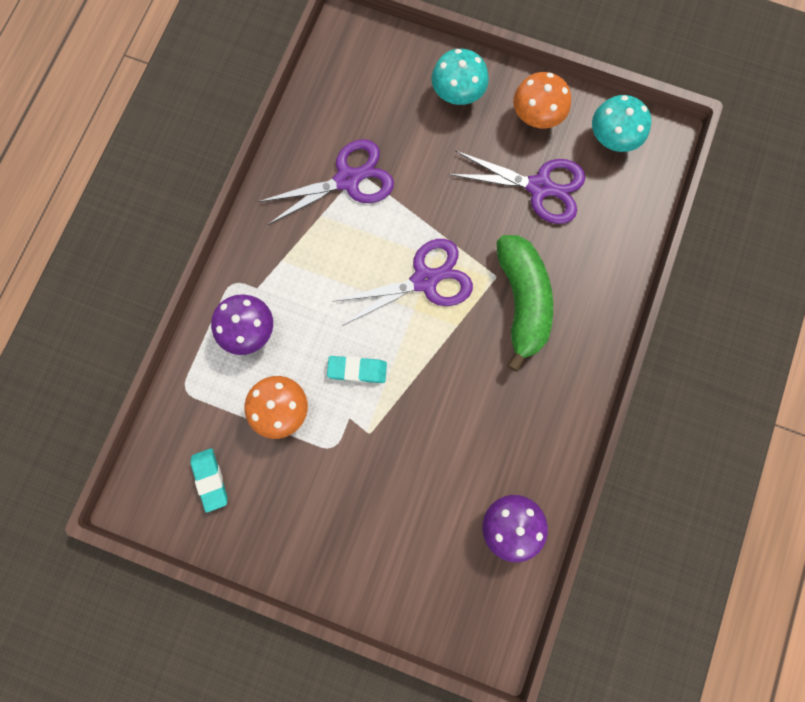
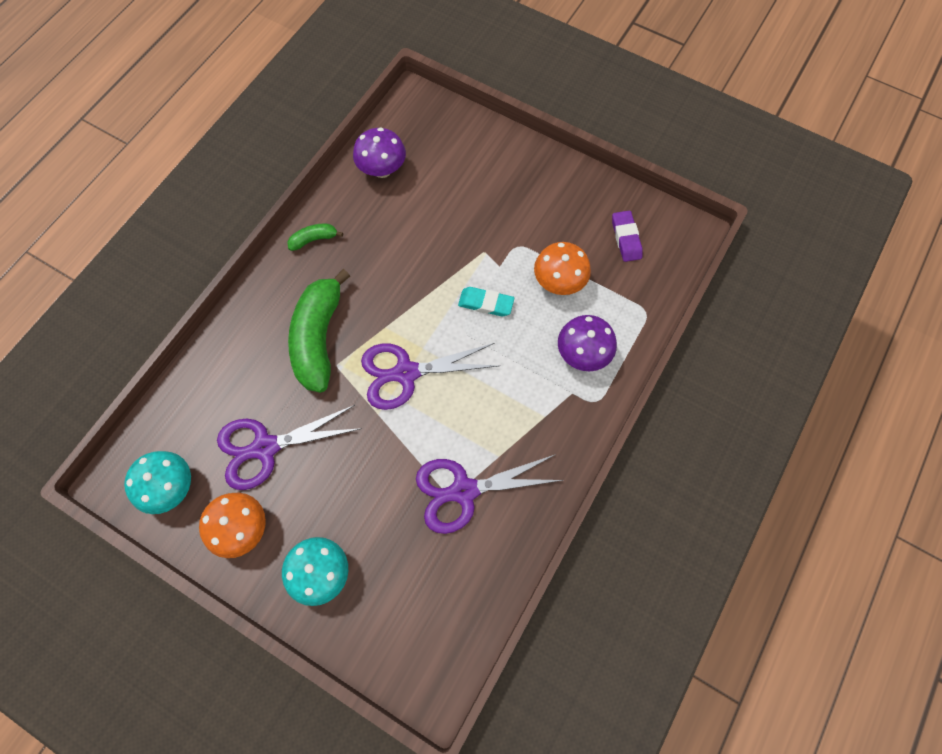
camera: 170 degrees left, 10 degrees down
turquoise eraser [190,448,228,513] -> purple eraser [612,211,643,262]
purple scissors [448,151,585,224] -> purple scissors turned 45 degrees counterclockwise [217,405,362,490]
none -> green banana [287,224,343,251]

